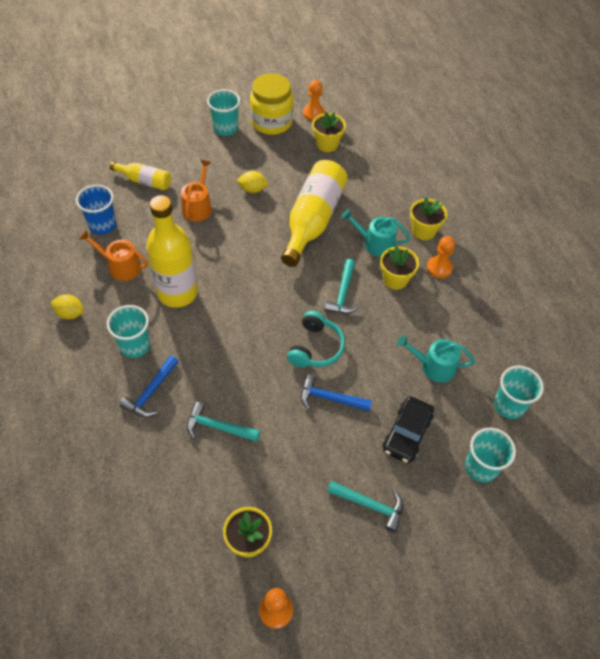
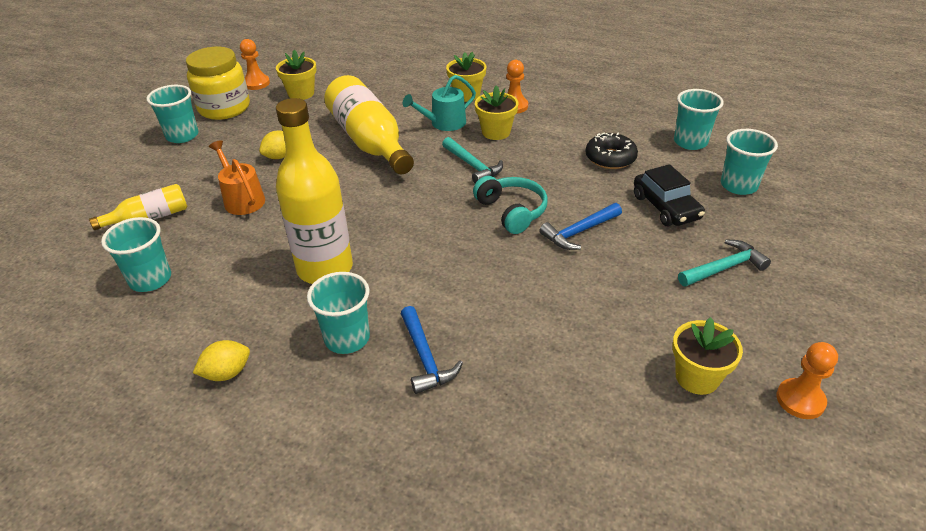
camera: 45 degrees left, 15 degrees down
blue cup [76,185,116,235] -> turquoise cup [101,217,171,292]
orange watering can [79,230,148,281] -> none
turquoise hammer [187,402,260,442] -> none
turquoise watering can [397,335,475,382] -> black donut [585,133,638,169]

